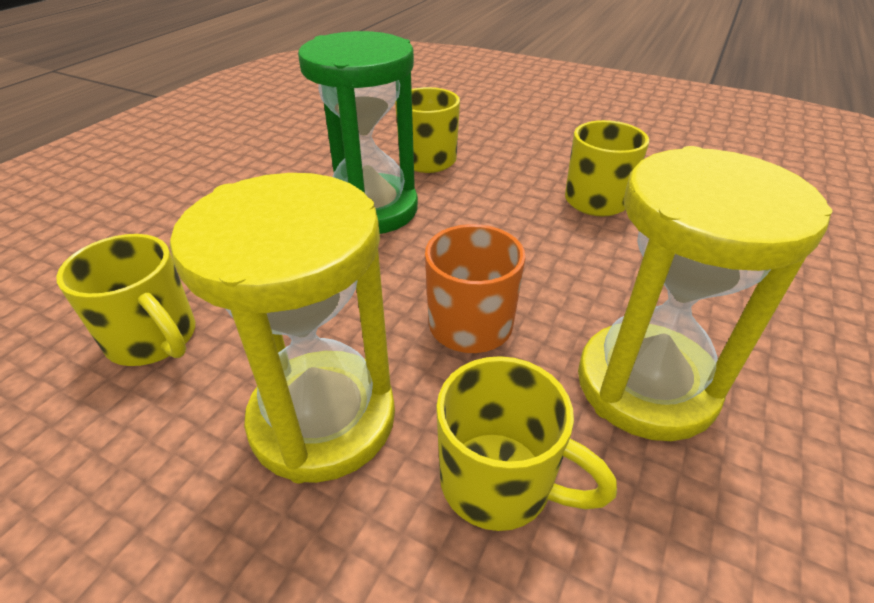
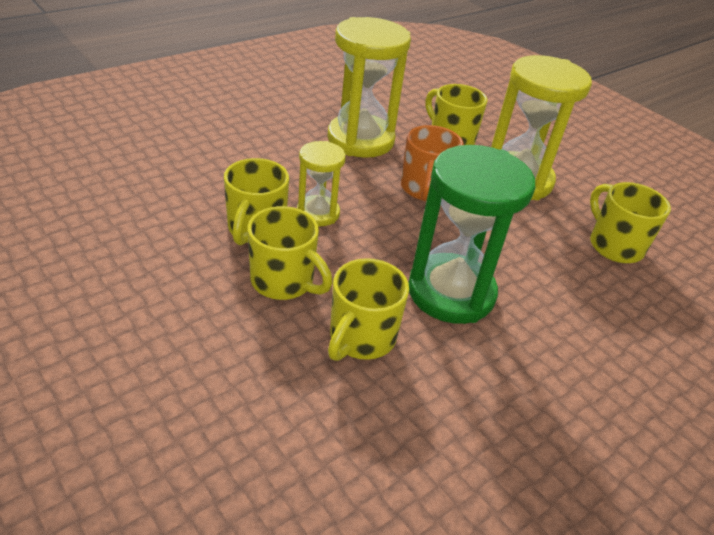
camera: 160 degrees left, 0 degrees up
none -> yellow mug [248,206,333,300]
none -> yellow hourglass [297,141,346,226]

